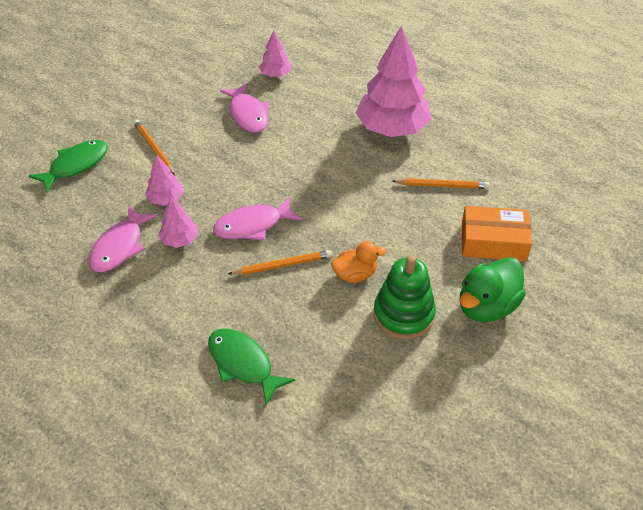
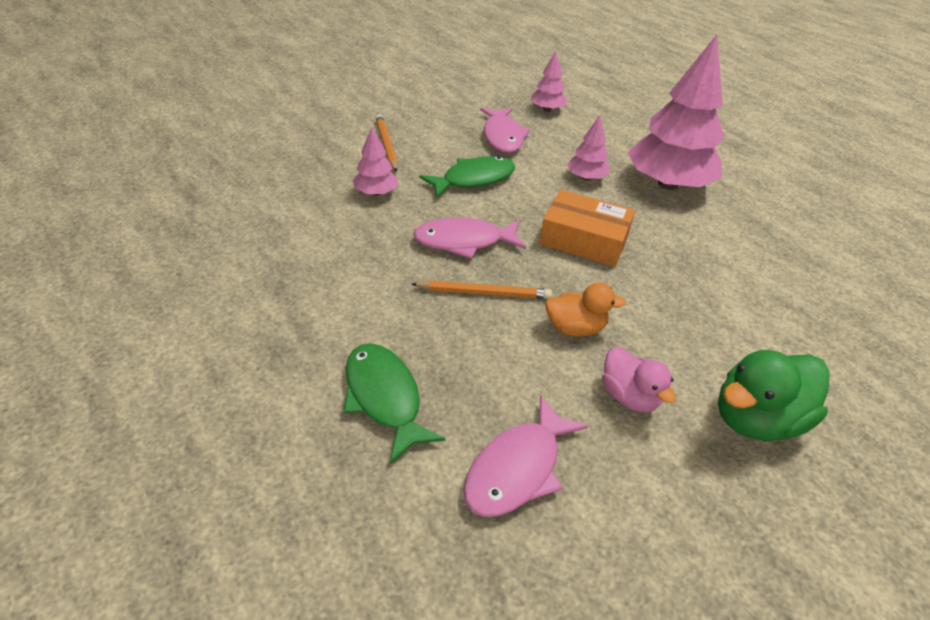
camera: 15 degrees right, 5 degrees down
green fish [29,140,108,193] -> green fish moved to [419,156,515,198]
pink fish [89,206,157,272] -> pink fish moved to [464,395,588,517]
pink tree [158,196,198,248] -> pink tree moved to [567,115,610,181]
green stacking toy [374,255,436,339] -> pink duck [602,347,676,413]
orange pencil [392,178,490,189] -> none
orange box [462,206,532,261] -> orange box moved to [539,190,635,267]

